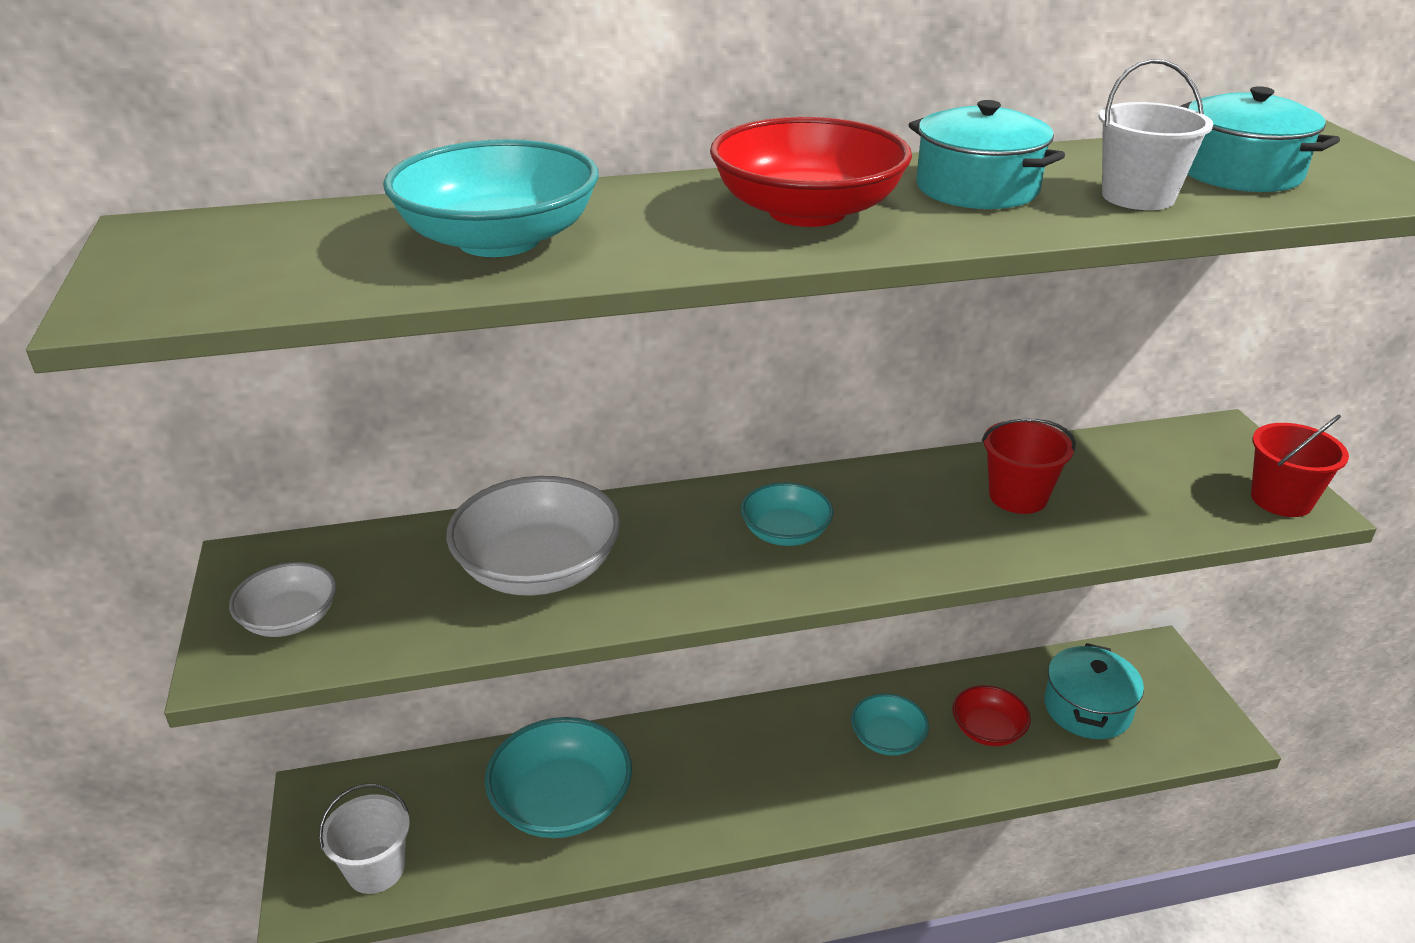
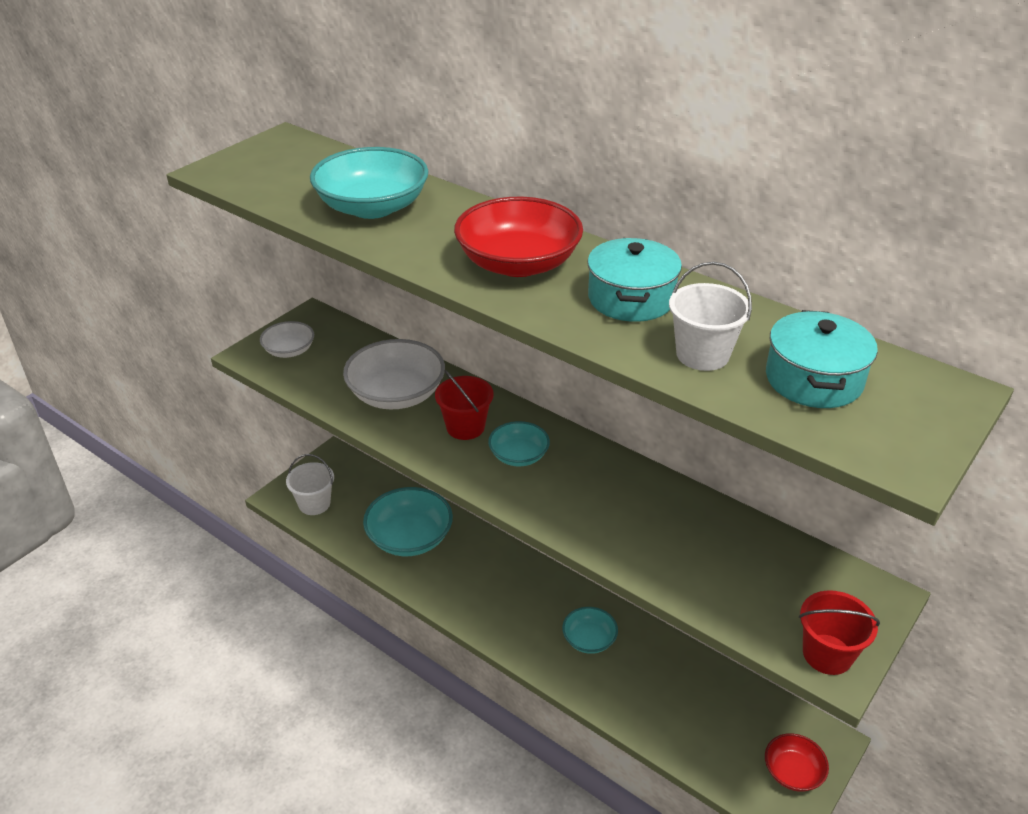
camera: 50 degrees right, 5 degrees up
red bowl [952,685,1031,746] -> red bowl moved to [765,733,829,792]
red bucket [982,418,1076,514] -> red bucket moved to [435,370,493,440]
turquoise pot [1044,643,1144,739] -> none

